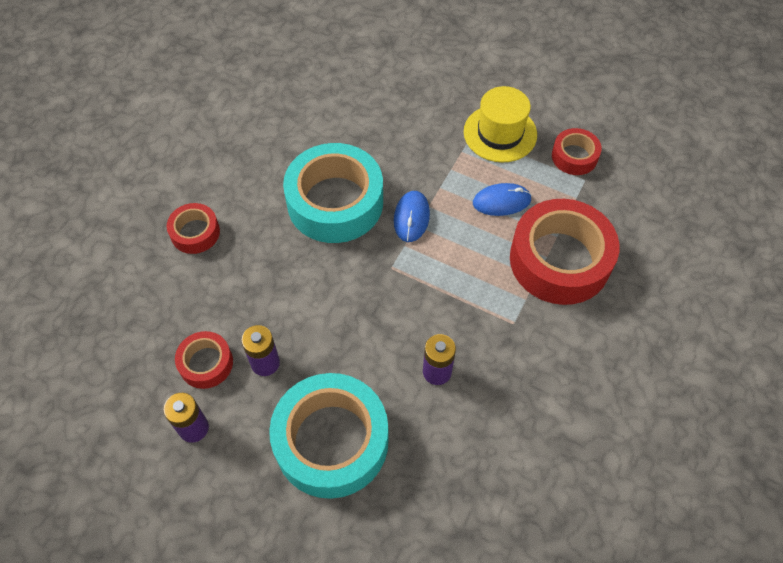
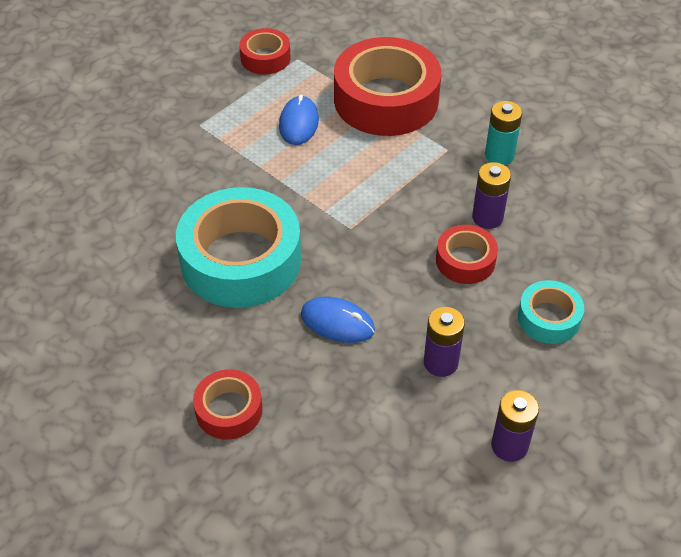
camera: 75 degrees left, 10 degrees down
red tape [175,331,233,389] -> red tape moved to [436,225,498,284]
turquoise tape [269,373,388,499] -> turquoise tape [518,280,584,344], size x0.50
blue mouse [394,191,430,242] -> blue mouse moved to [301,297,375,343]
yellow hat [464,86,537,163] -> none
none -> turquoise battery [485,101,522,165]

